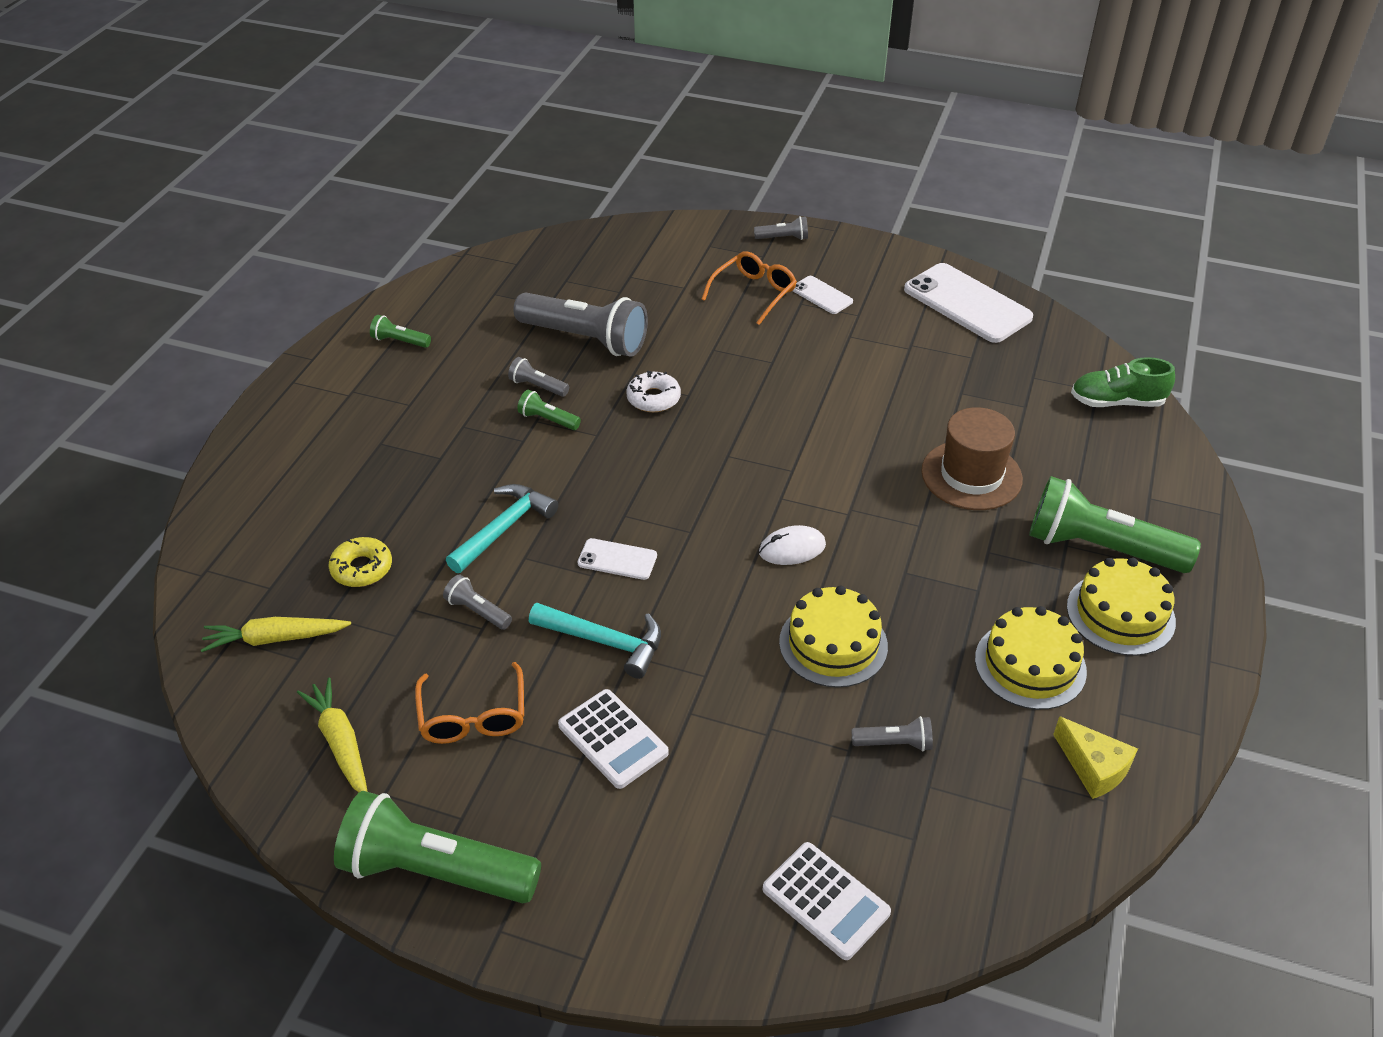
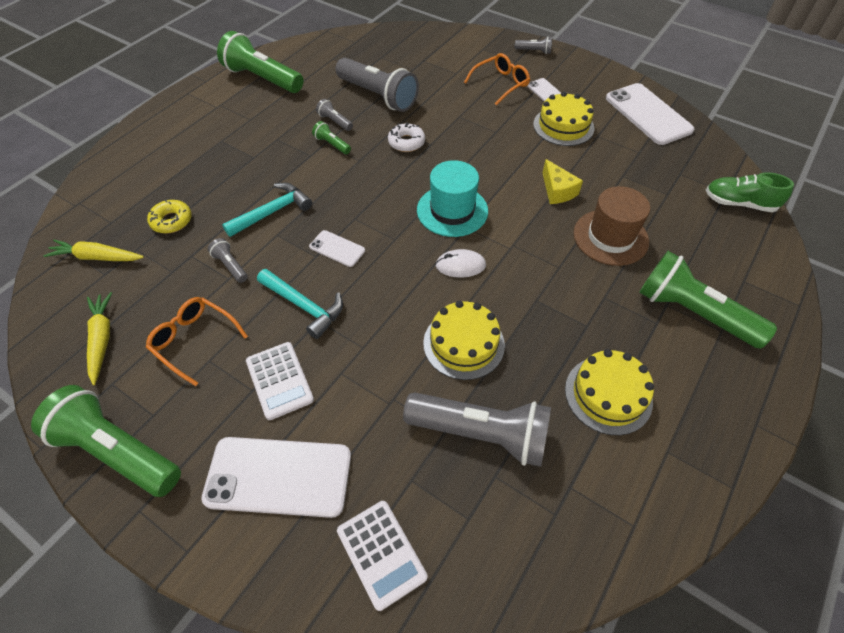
camera: 15 degrees right, 10 degrees up
green flashlight [370,315,431,348] -> green flashlight [217,31,304,93], size x2.27
orange glasses [415,662,524,744] -> orange glasses turned 120 degrees clockwise [146,297,248,386]
grey flashlight [851,716,933,751] -> grey flashlight [403,392,551,467], size x2.27
yellow cheese [1053,716,1138,799] -> yellow cheese moved to [543,159,583,204]
yellow cake [1067,558,1176,656] -> yellow cake moved to [533,92,595,146]
none -> white phone [201,437,351,518]
none -> turquoise hat [417,160,488,237]

